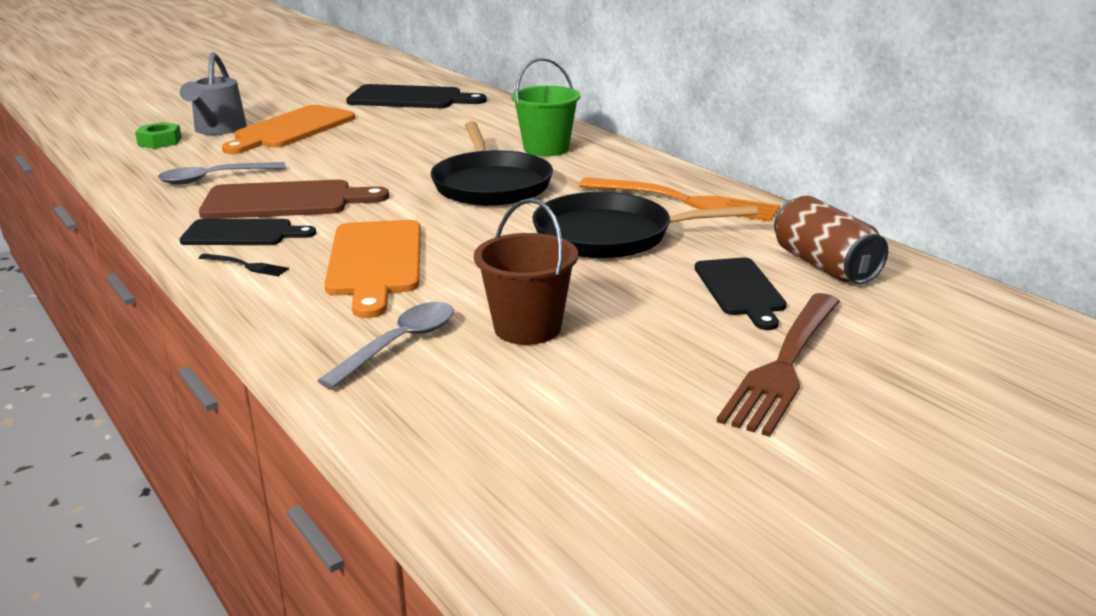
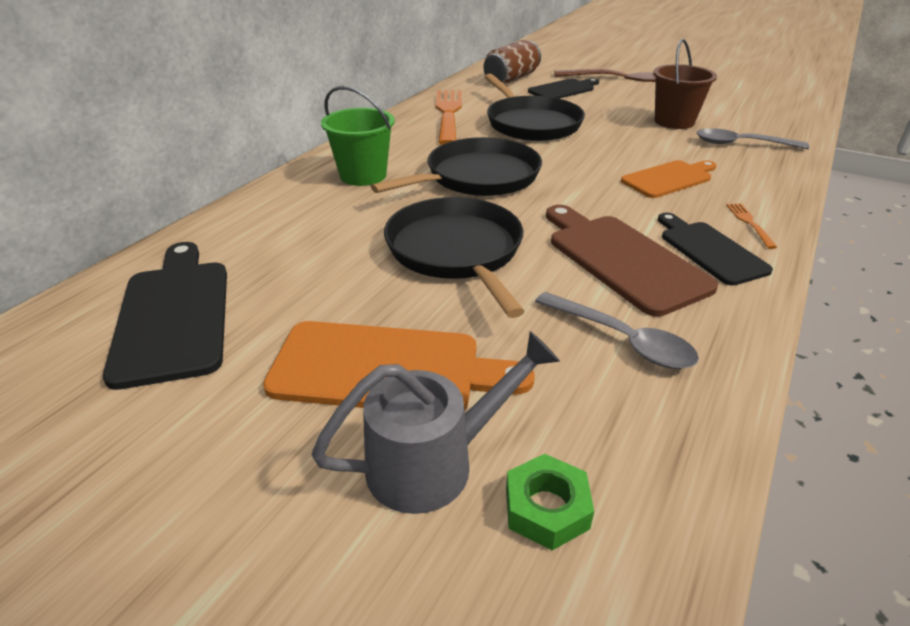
camera: 115 degrees left, 10 degrees up
black fork [199,254,289,276] -> orange fork [726,203,777,249]
orange cutting board [324,220,421,318] -> orange cutting board [621,160,717,198], size x0.66
none -> black pan [384,197,525,318]

